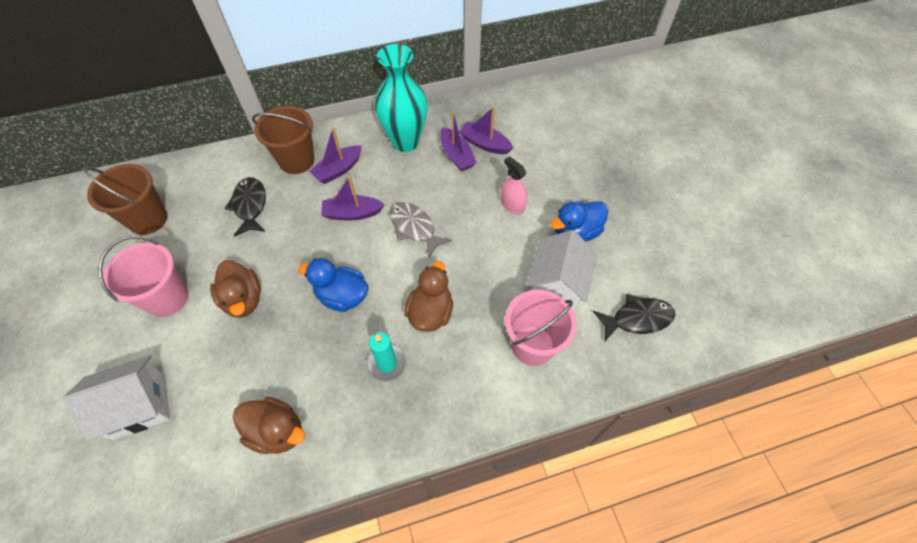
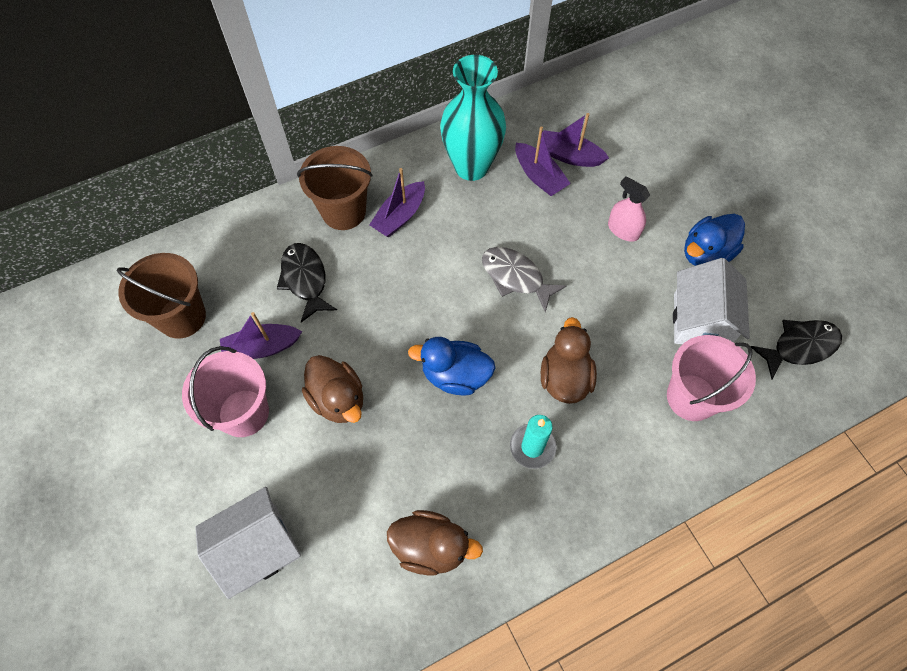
camera: 10 degrees left, 5 degrees up
purple boat [321,176,385,220] -> purple boat moved to [220,312,302,359]

